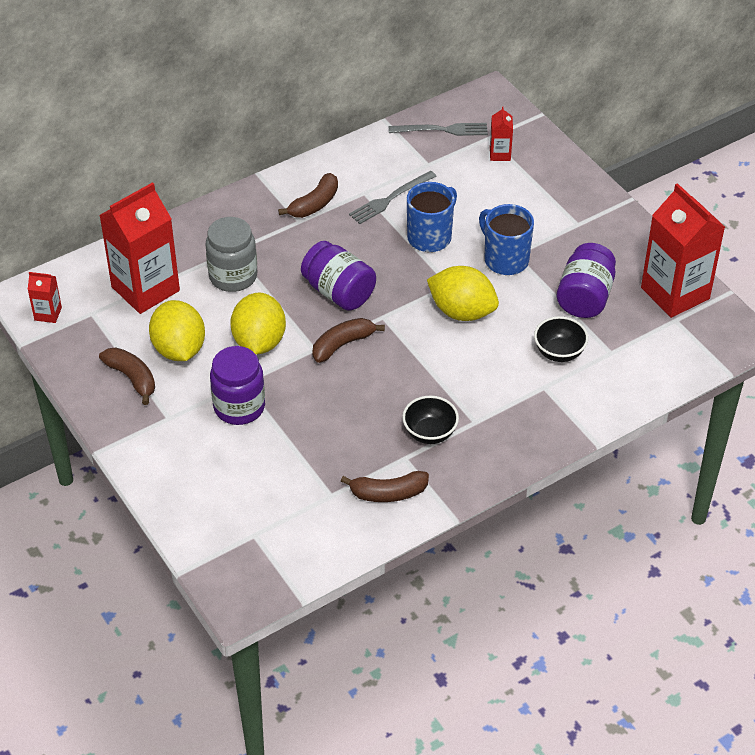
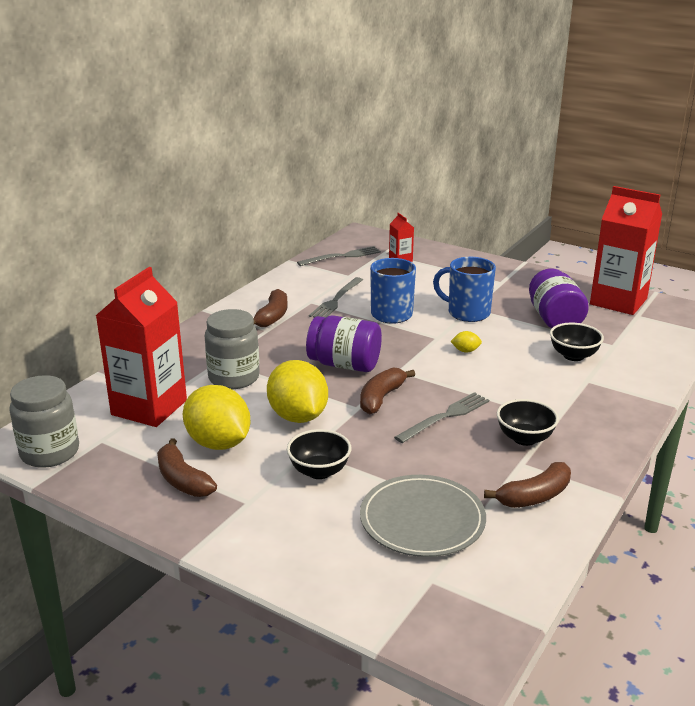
camera: 25 degrees left, 20 degrees down
red carton [28,272,62,323] -> grey jar [9,375,79,468]
brown banana [99,347,155,405] -> brown banana turned 150 degrees counterclockwise [157,438,217,497]
purple jar [210,346,265,425] -> black bowl [287,429,351,479]
yellow lemon [427,266,499,321] -> yellow lemon [450,331,482,353], size x0.41
none -> grey plate [360,475,486,557]
none -> grey fork [394,392,489,443]

